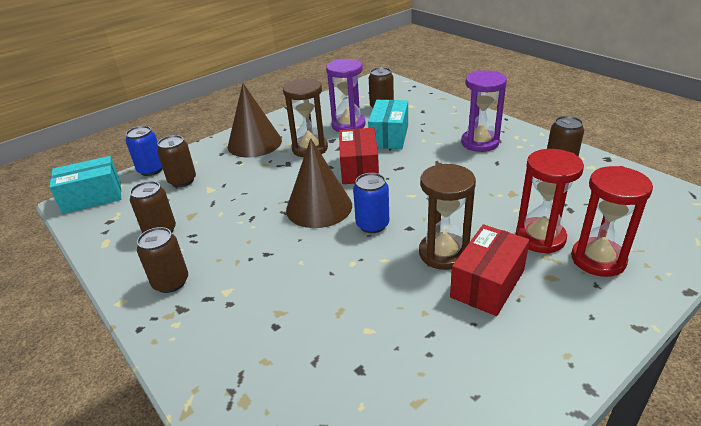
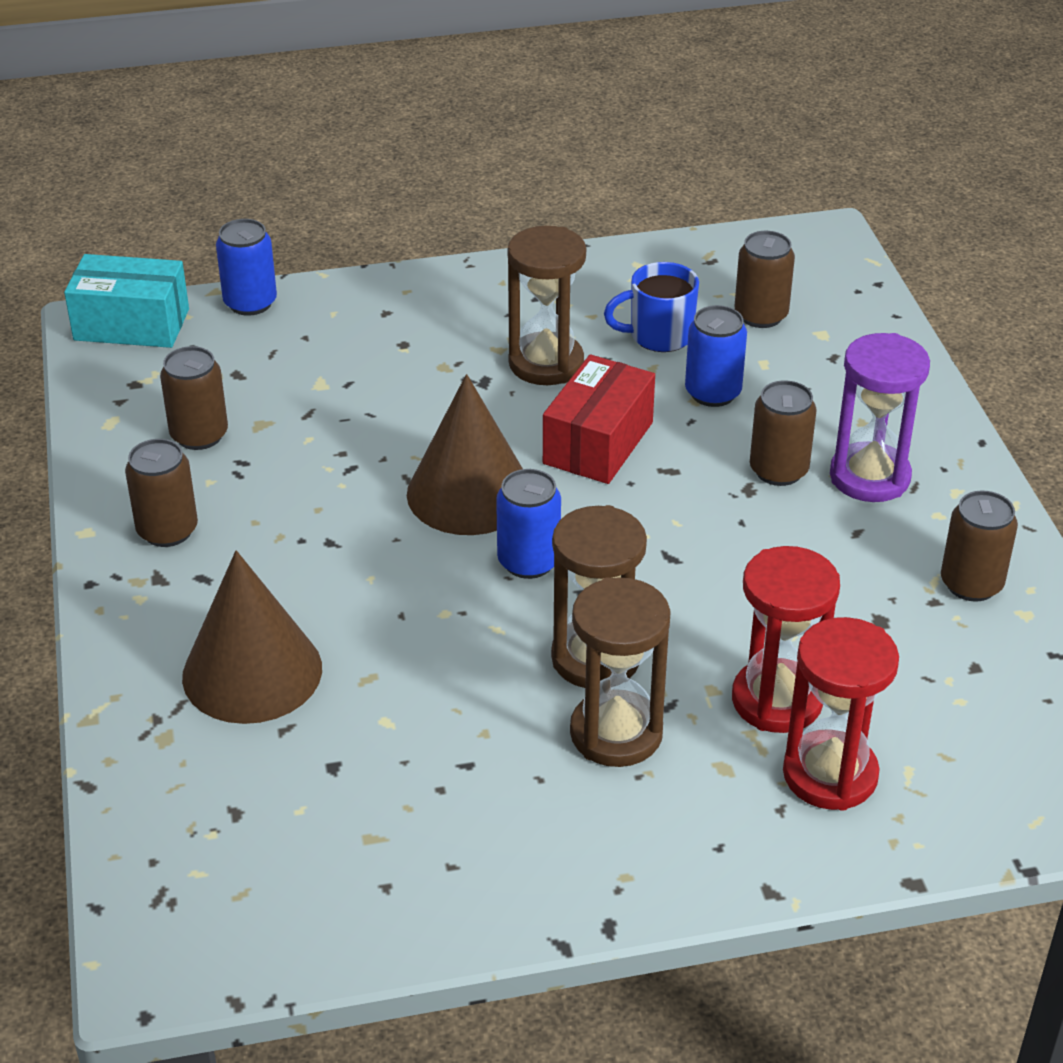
camera: 25 degrees right, 5 degrees up
brown can [157,135,196,187] -> brown can moved to [750,380,816,486]
brown cone [228,83,282,158] -> brown cone moved to [182,550,322,724]
purple hourglass [326,59,365,132] -> blue mug [604,262,699,352]
turquoise box [368,100,408,149] -> blue can [685,305,747,407]
red box [450,224,530,316] -> brown hourglass [570,577,671,767]

